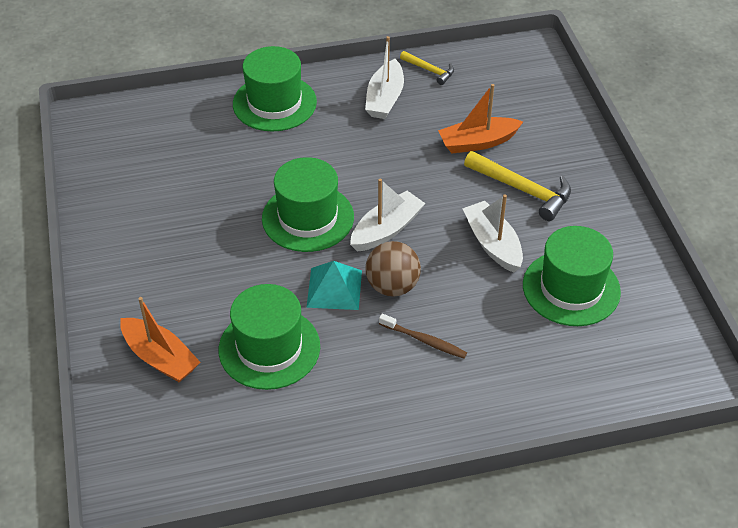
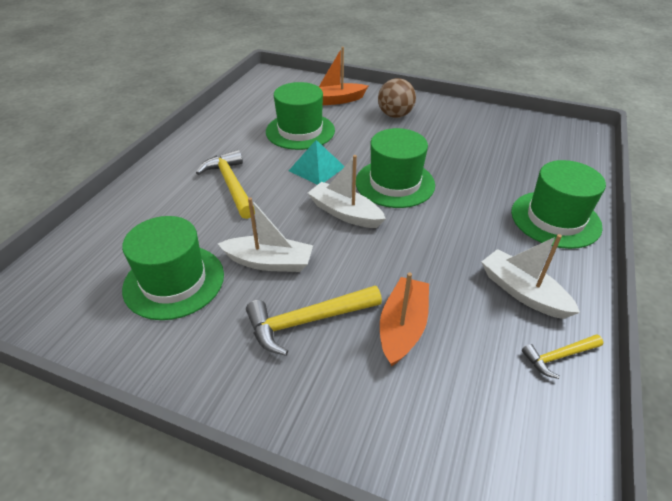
camera: 125 degrees right, 5 degrees down
white boat [350,179,426,252] -> white boat turned 135 degrees clockwise [308,155,386,228]
brown ball [366,241,421,297] -> brown ball moved to [378,78,416,118]
brown toothbrush [379,314,467,358] -> yellow hammer [196,150,255,219]

